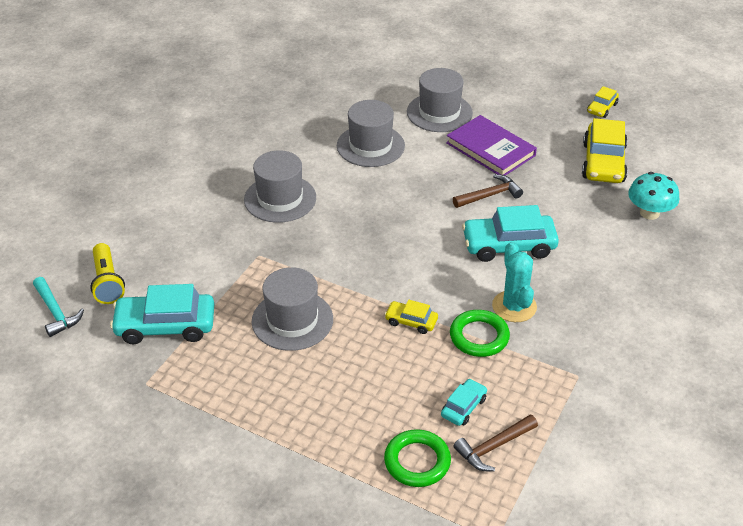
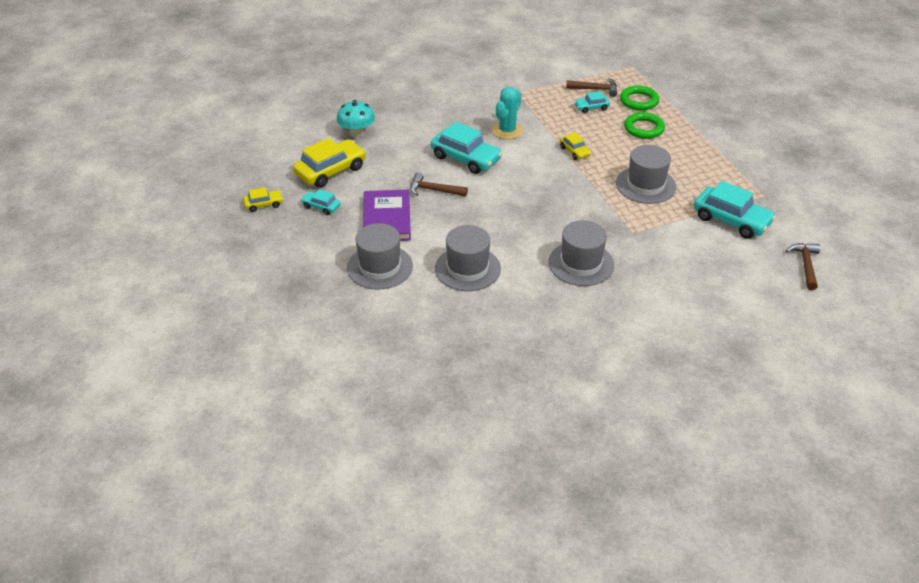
camera: 140 degrees left, 0 degrees up
turquoise hammer [33,277,84,337] -> brown hammer [786,243,820,290]
yellow flashlight [90,243,125,304] -> none
green ring [450,310,510,357] -> green ring moved to [624,112,665,139]
none -> turquoise car [301,189,341,215]

